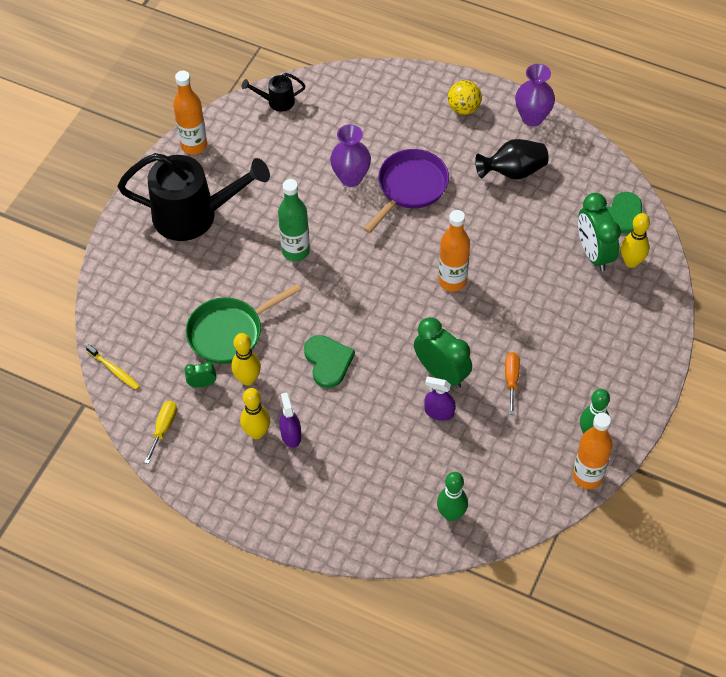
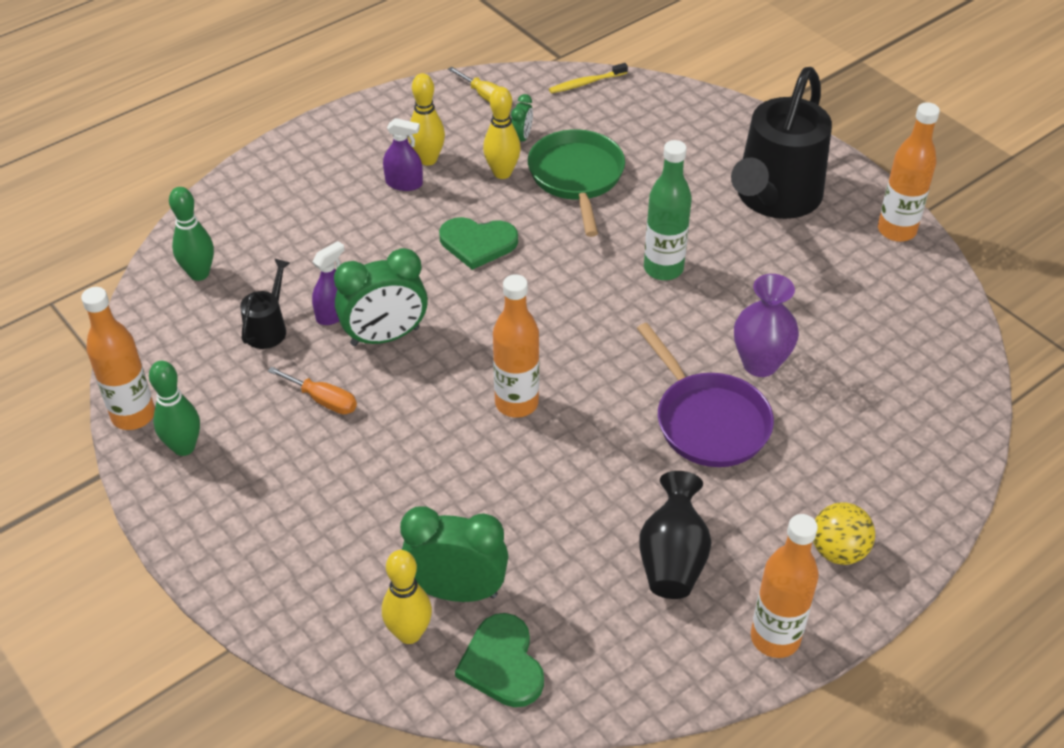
camera: 115 degrees right, 10 degrees down
black watering can [242,73,305,112] -> black watering can moved to [240,259,290,349]
purple vase [515,64,555,126] -> orange bottle [751,514,819,658]

